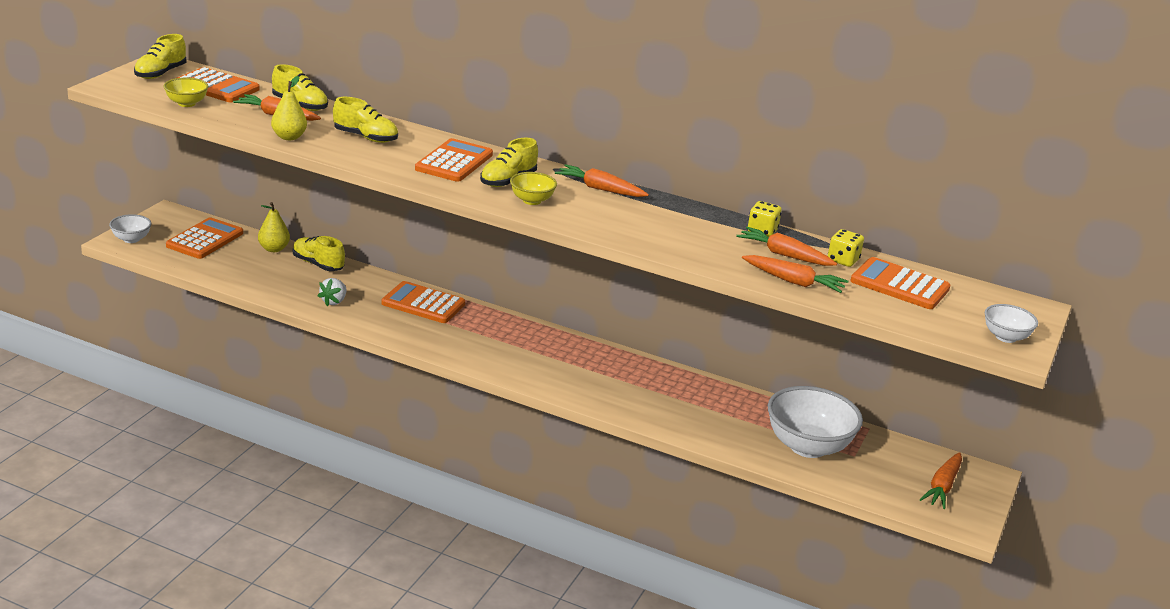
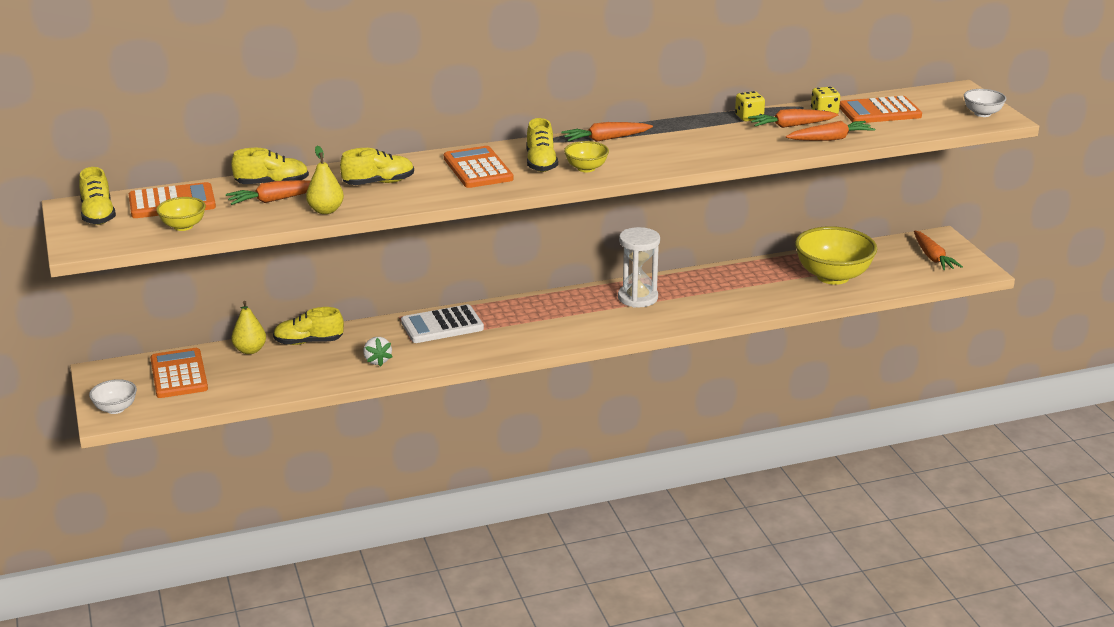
camera: 40 degrees left, 0 degrees up
orange calculator [381,281,465,323] -> white calculator [401,304,484,343]
white bowl [768,386,863,458] -> yellow bowl [795,226,877,285]
none -> white hourglass [618,227,660,308]

